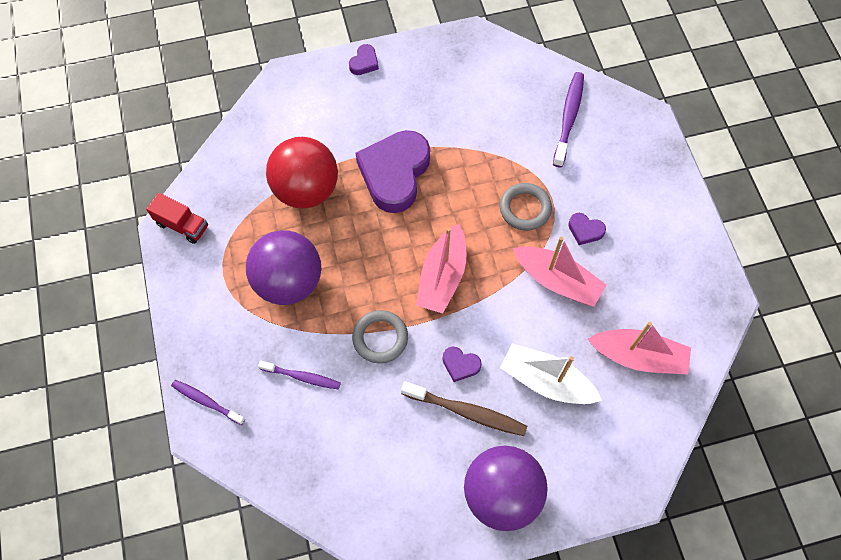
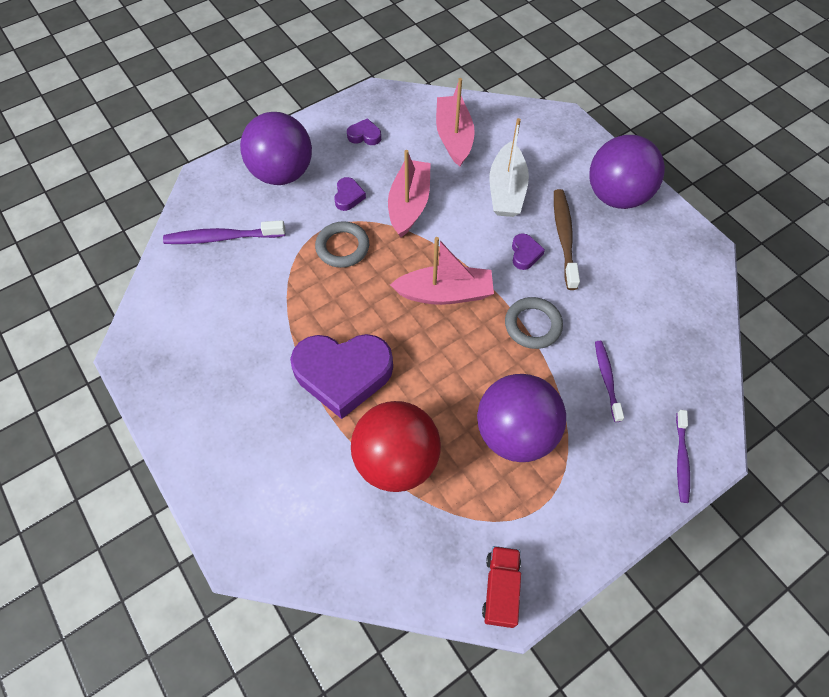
camera: 110 degrees left, 5 degrees down
purple heart [349,44,379,75] -> purple heart moved to [347,118,381,145]
none -> purple ball [240,112,312,185]

